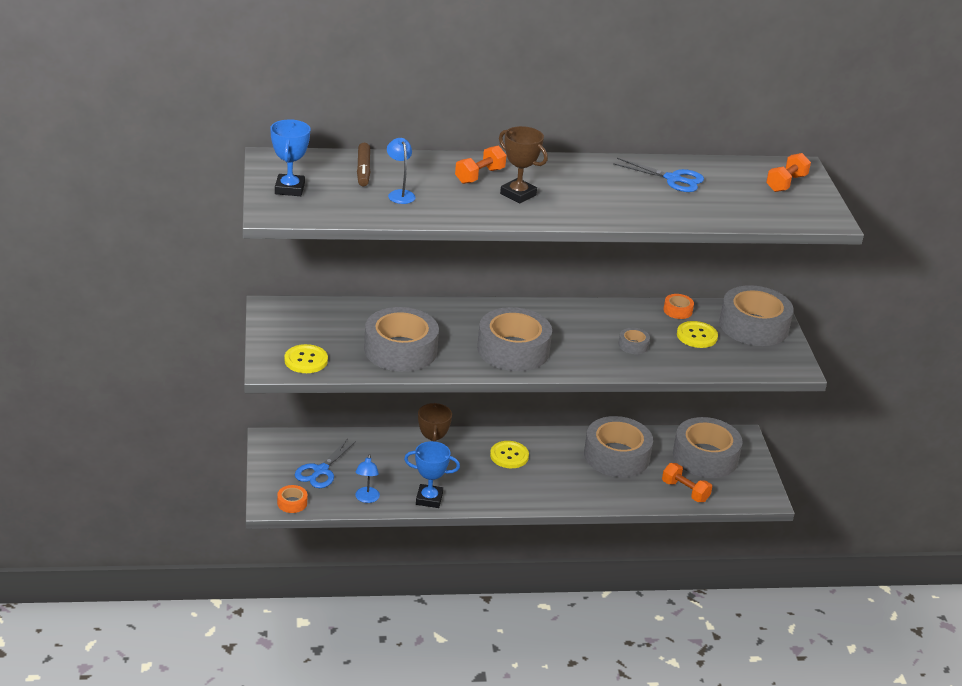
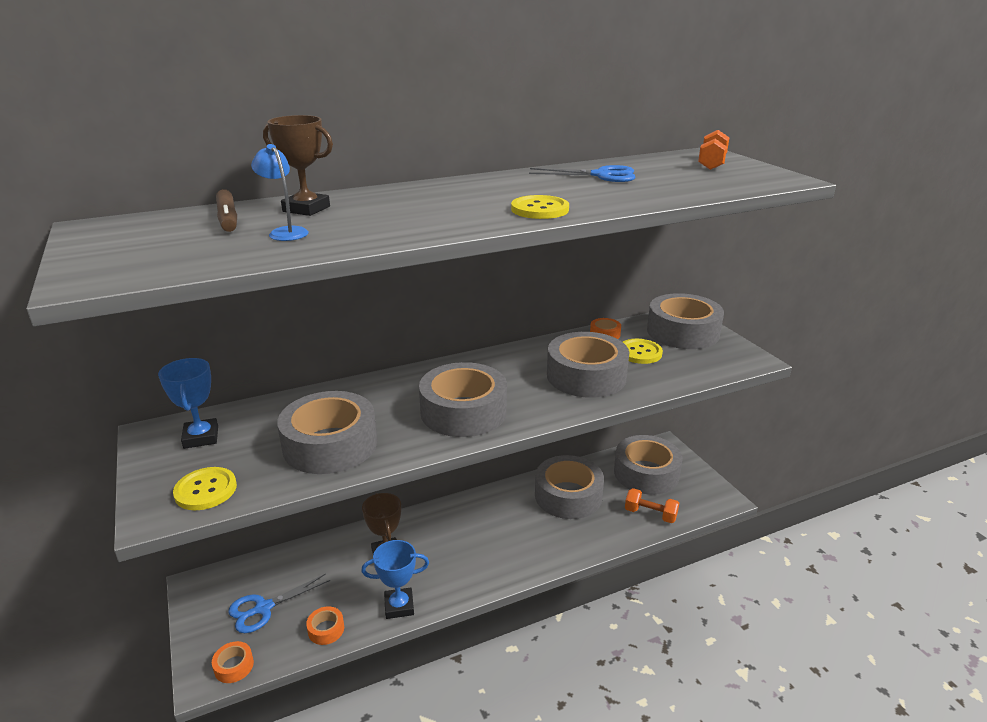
camera: 15 degrees left, 5 degrees down
blue trophy [270,119,310,196] -> blue trophy moved to [158,358,218,449]
blue scissors [295,438,356,488] -> blue scissors turned 45 degrees clockwise [228,574,330,633]
blue lamp [355,454,380,503] -> orange tape [306,606,344,645]
orange dumbbell [455,146,506,184] -> none
yellow button [490,441,529,468] -> yellow button moved to [511,195,569,219]
brown trophy [499,126,548,203] -> brown trophy moved to [263,115,333,216]
grey tape [618,328,650,354] -> grey tape [547,332,629,398], size x2.36

